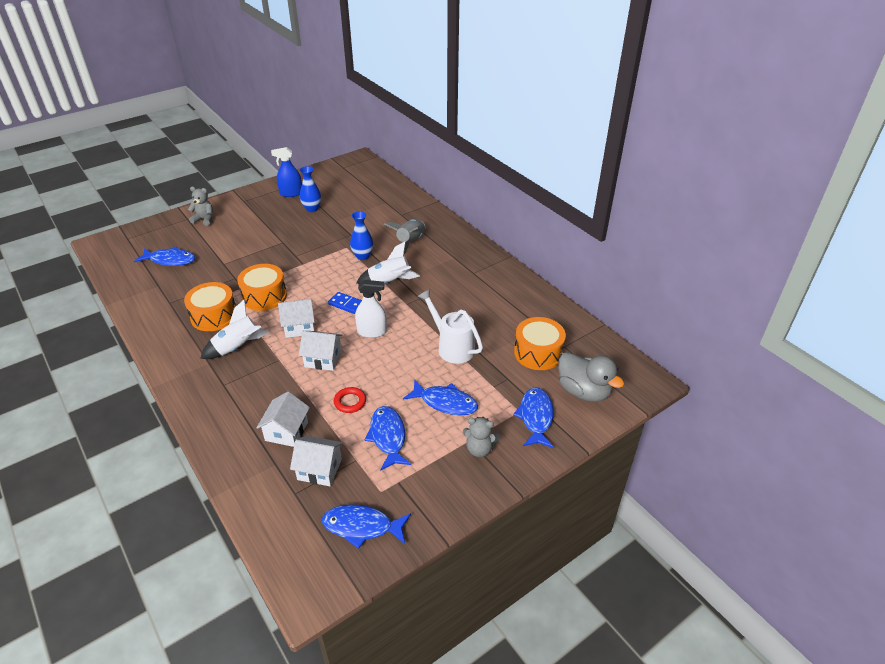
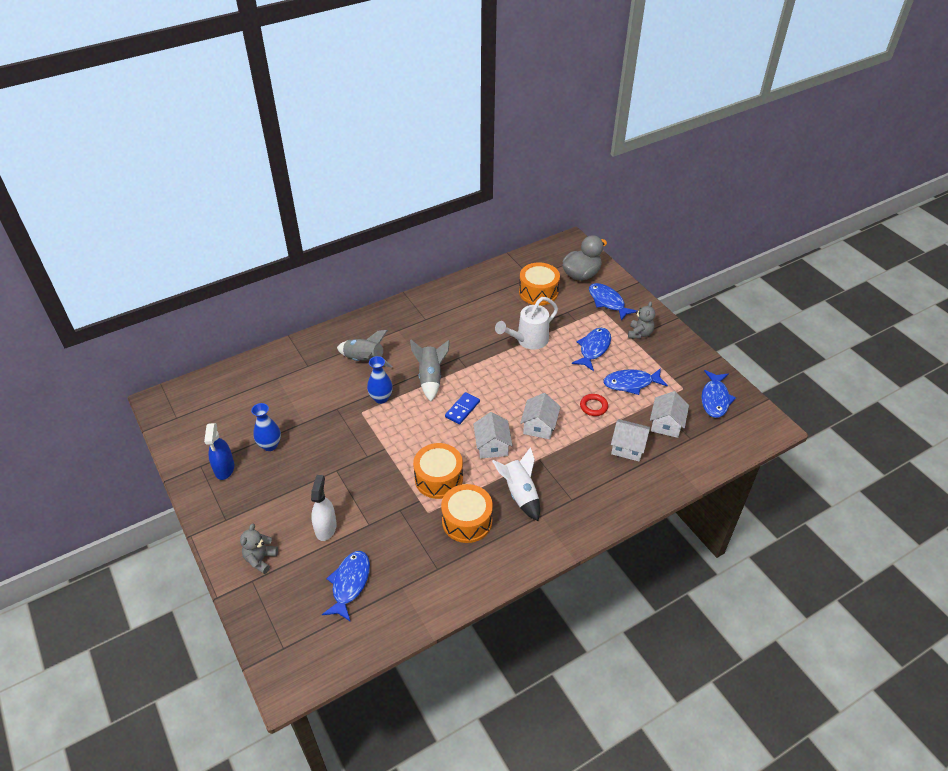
camera: 85 degrees left, 5 degrees up
white spray bottle [355,280,387,338] -> white spray bottle moved to [311,475,337,541]
white rocket [357,241,420,284] -> grey rocket [410,340,450,401]
blue fish [513,387,554,448] -> blue fish turned 45 degrees clockwise [589,283,637,321]

